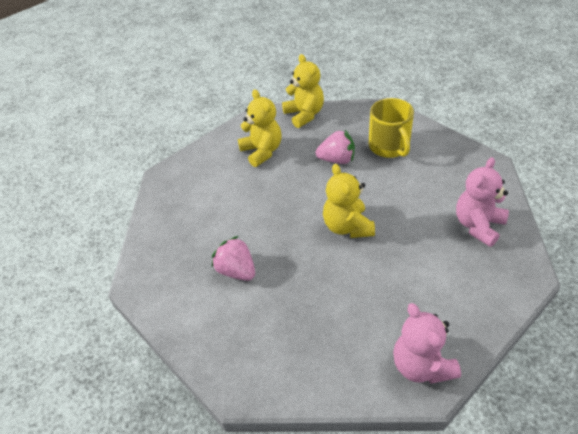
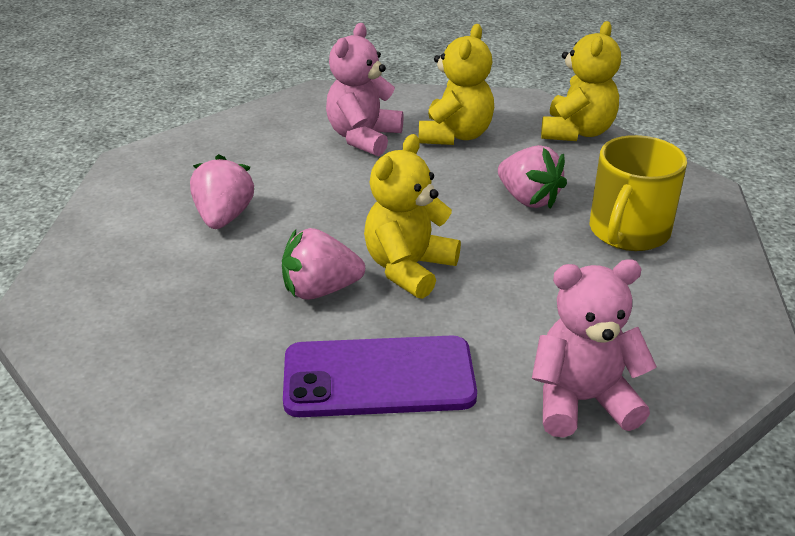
camera: 45 degrees right, 10 degrees down
pink teddy bear [393,303,461,384] -> pink teddy bear moved to [326,23,404,156]
none -> pink strawberry [282,228,365,300]
none -> purple phone [283,335,477,417]

